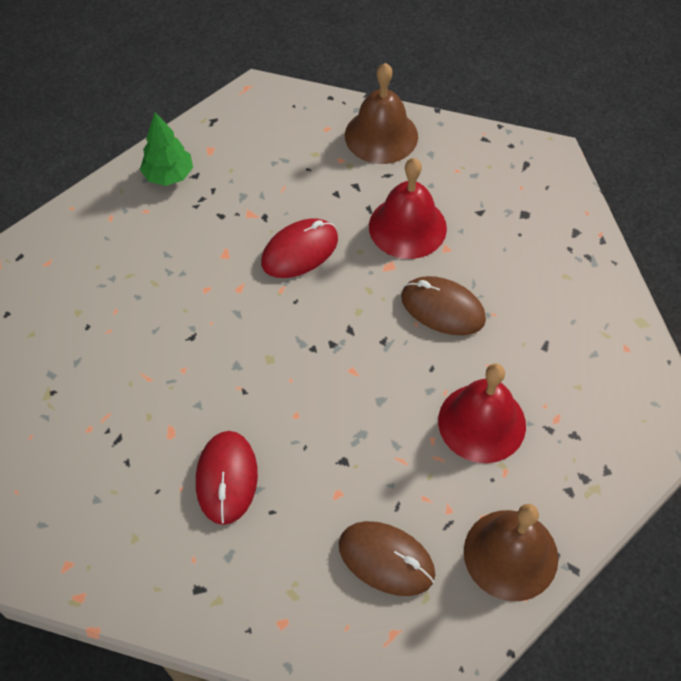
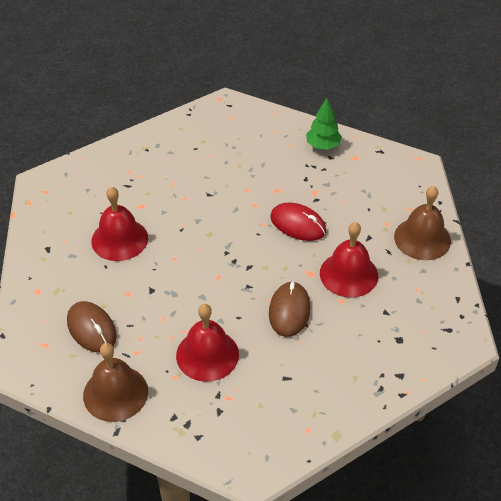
camera: 70 degrees right, 10 degrees down
red mouse [196,431,258,525] -> red bell [92,187,148,261]
brown mouse [339,521,435,596] -> brown mouse turned 45 degrees counterclockwise [67,301,117,353]

